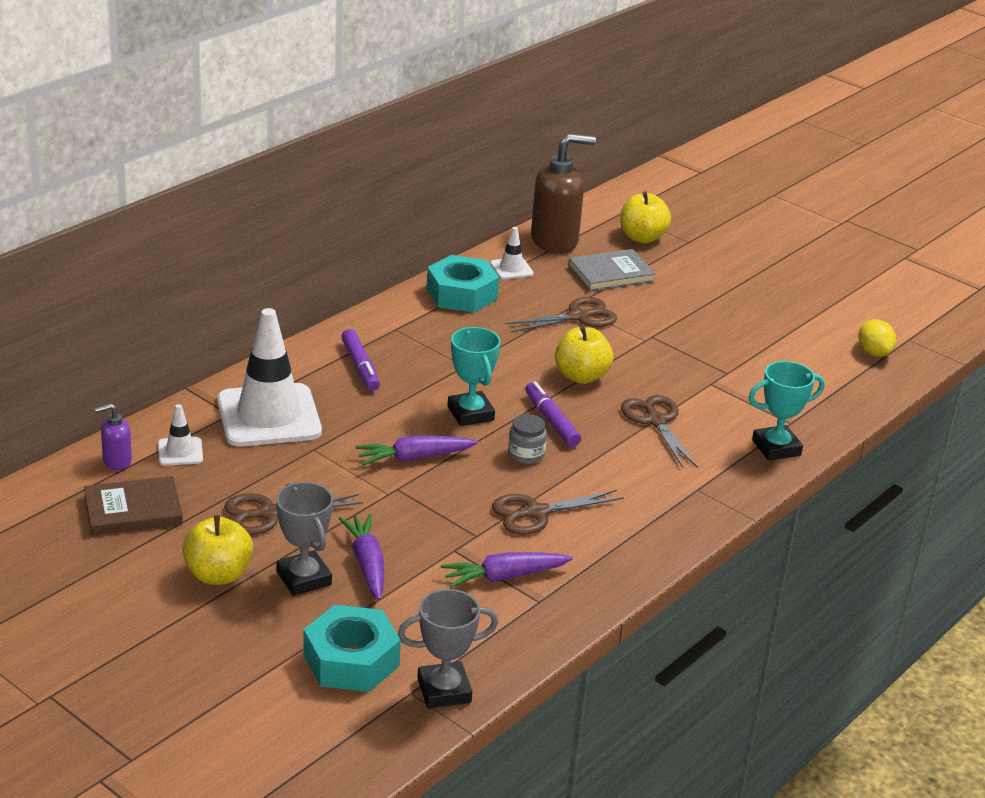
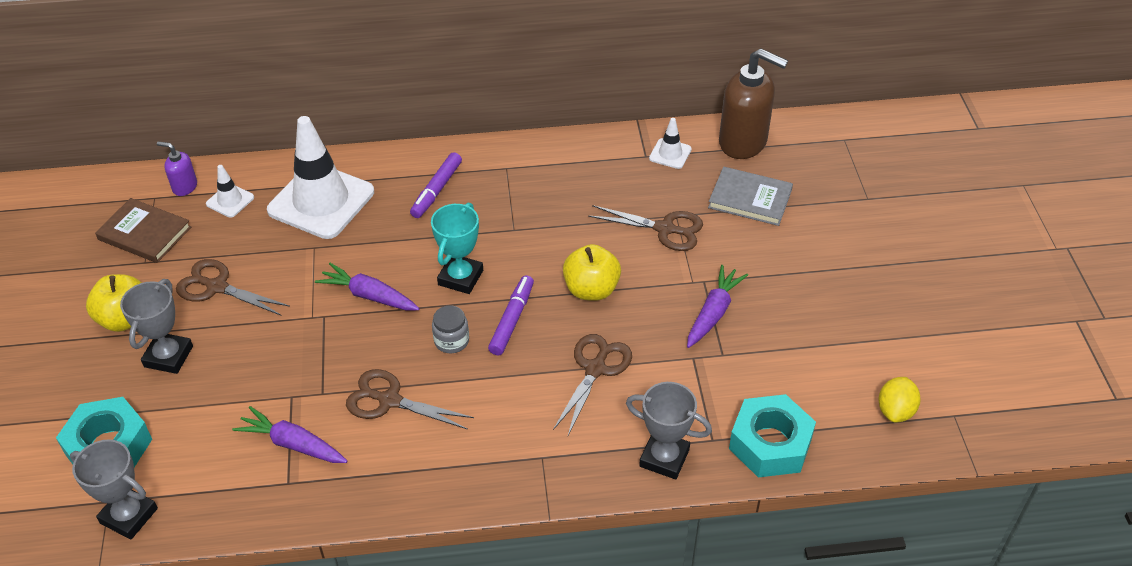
camera: 45 degrees right, 15 degrees up
purple carrot [338,514,384,600] -> purple carrot moved to [687,265,748,348]
turquoise nut [427,255,499,313] -> turquoise nut moved to [729,394,816,478]
yellow apple [620,191,671,243] -> none
turquoise trophy [749,361,825,460] -> grey trophy [626,382,712,479]

